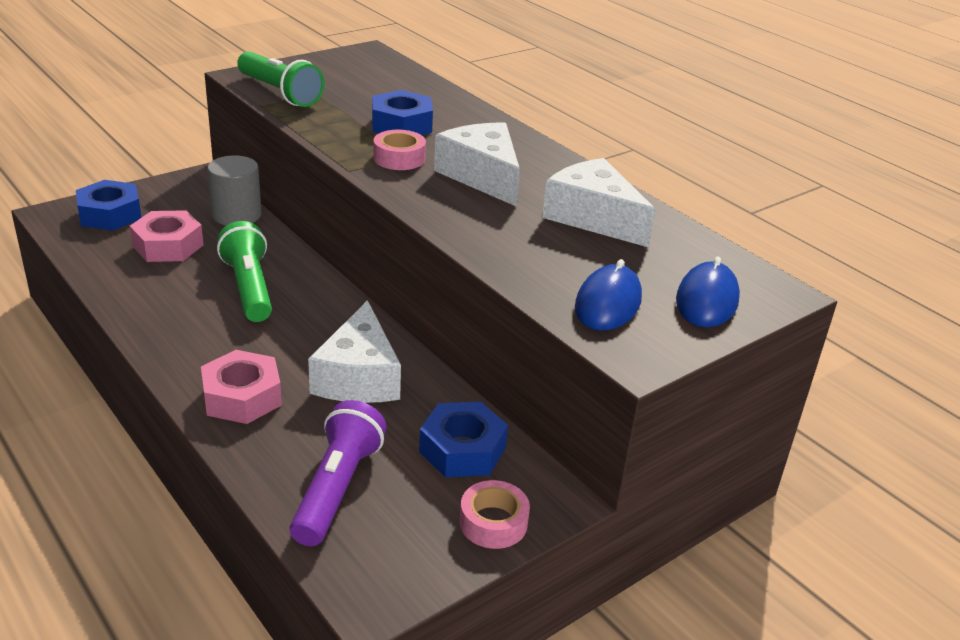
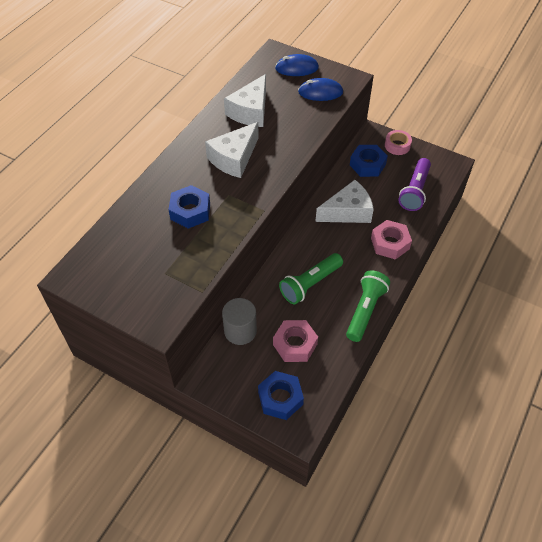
camera: 110 degrees left, 20 degrees up
green flashlight [237,51,324,107] -> green flashlight moved to [346,270,390,342]
purple flashlight [290,400,387,546] -> purple flashlight turned 60 degrees counterclockwise [398,158,431,211]
pink tape [373,130,426,170] -> none

